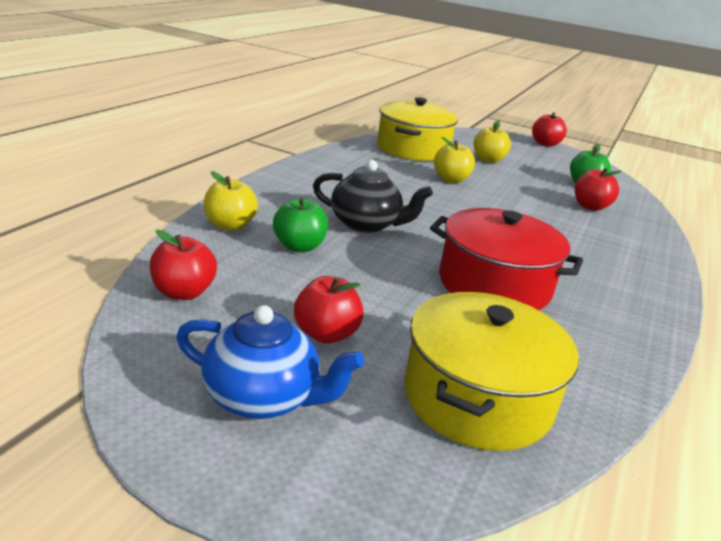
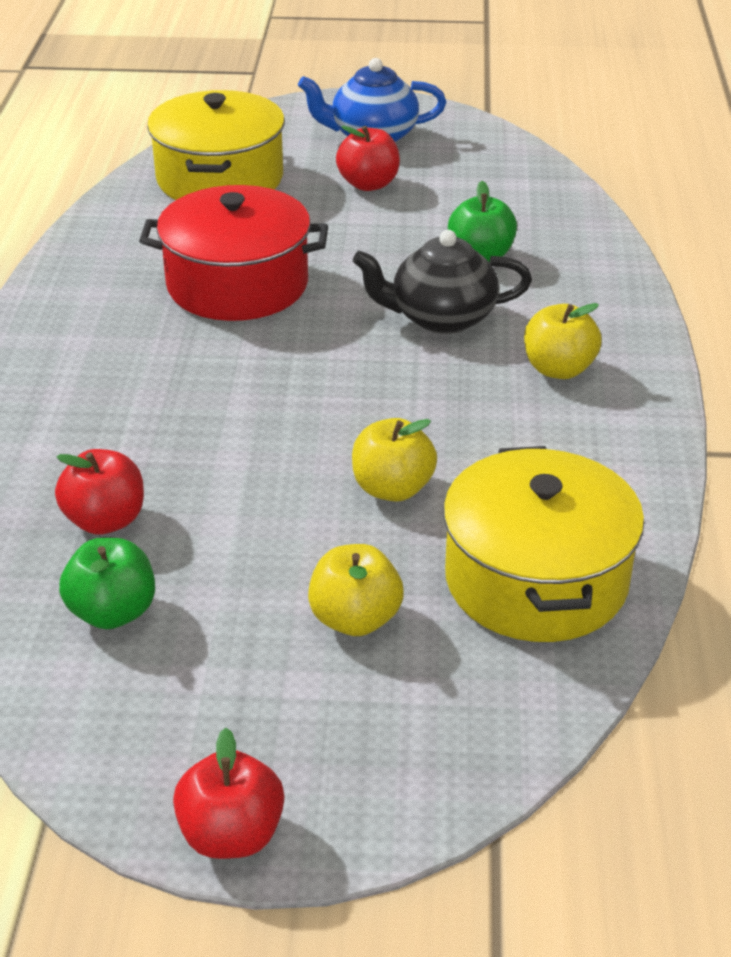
camera: 160 degrees right, 10 degrees up
red apple [150,230,217,300] -> none
yellow apple [204,171,258,231] -> yellow apple moved to [524,303,602,379]

